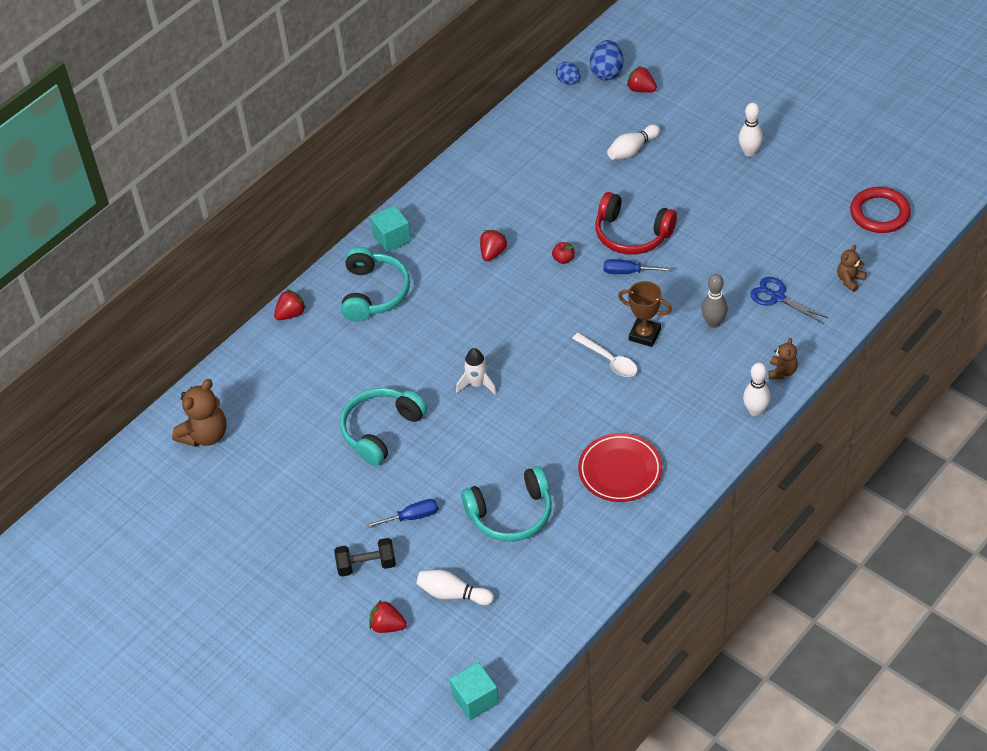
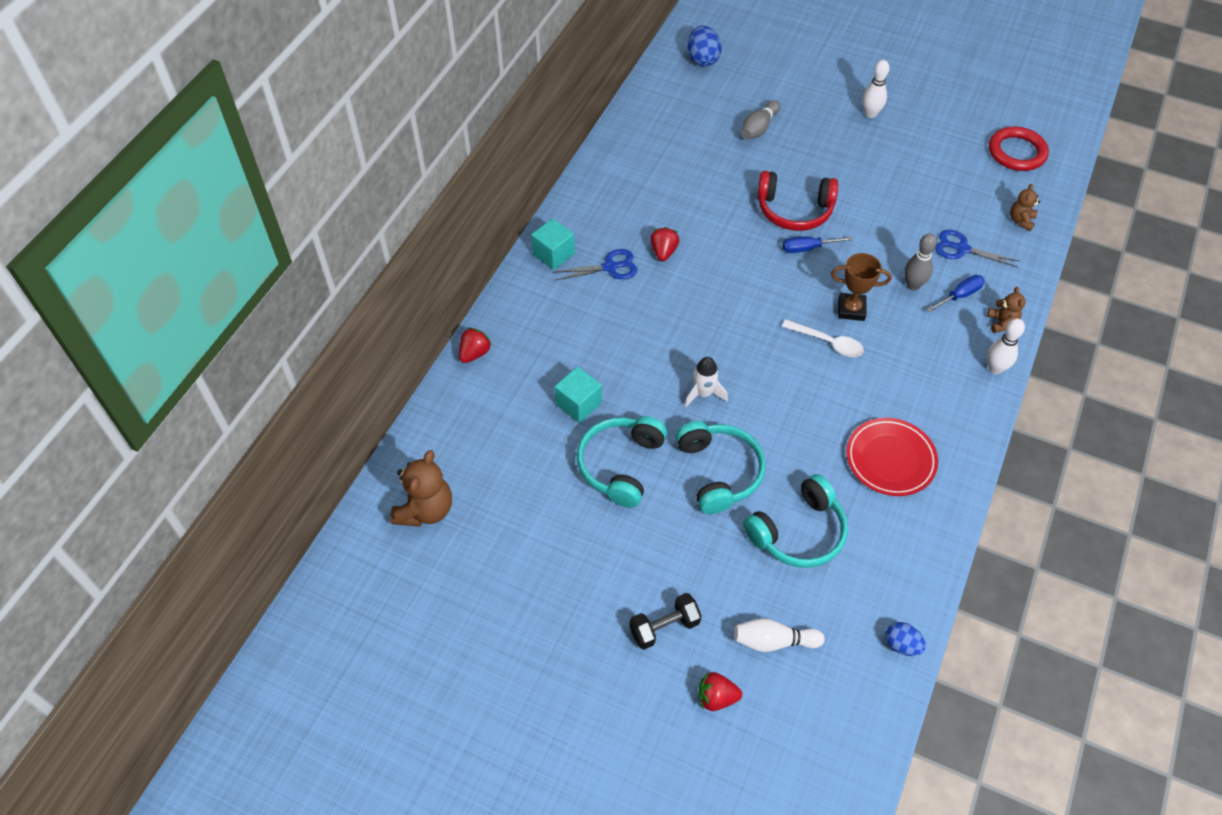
camera: 20 degrees left, 5 degrees up
turquoise headphones [341,247,410,322] -> turquoise headphones moved to [676,421,766,514]
blue screwdriver [365,499,438,529] -> blue screwdriver moved to [927,275,985,312]
turquoise cube [450,662,499,720] -> turquoise cube moved to [555,366,602,423]
red apple [552,242,575,264] -> none
blue egg [556,62,580,85] -> blue egg moved to [885,622,926,656]
white bowling pin [607,125,660,160] -> grey bowling pin [741,100,780,140]
red strawberry [627,66,657,93] -> none
none -> blue scissors [555,249,638,280]

